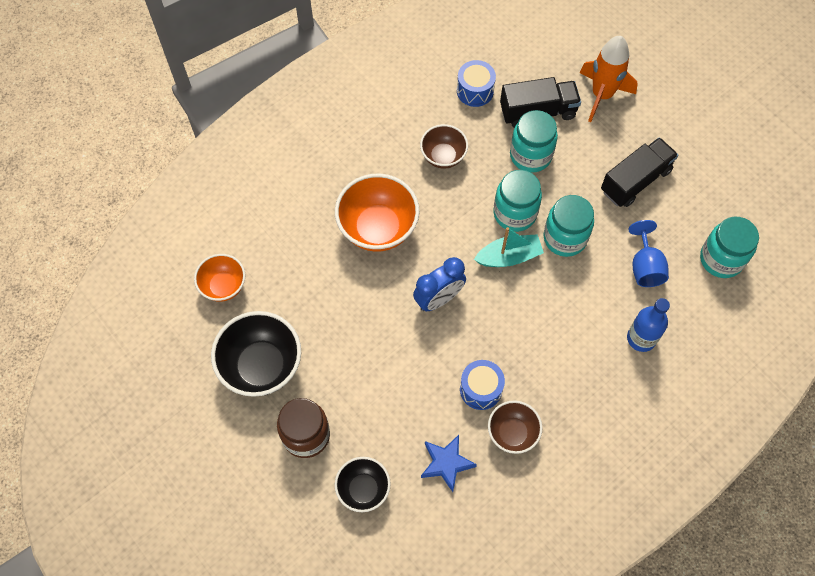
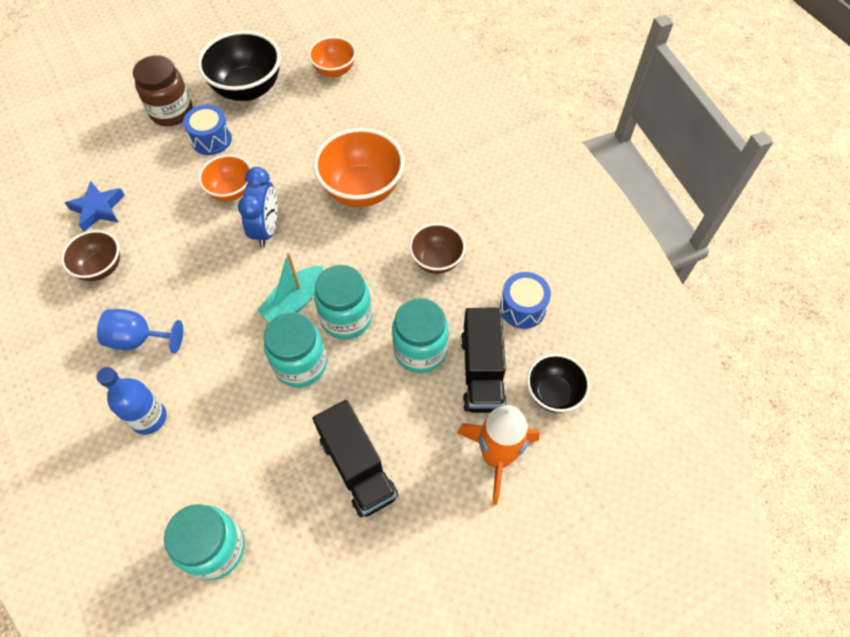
camera: 100 degrees right, 5 degrees down
black bowl [335,457,391,512] -> black bowl moved to [527,354,590,413]
blue clock [413,257,466,311] -> blue clock turned 150 degrees counterclockwise [238,167,278,247]
blue drum [460,360,505,410] -> blue drum moved to [183,105,232,155]
turquoise boat [474,227,544,267] -> turquoise boat turned 45 degrees clockwise [257,252,323,322]
blue goblet [628,220,669,287] -> blue goblet moved to [97,309,183,353]
none -> orange bowl [198,155,251,201]

